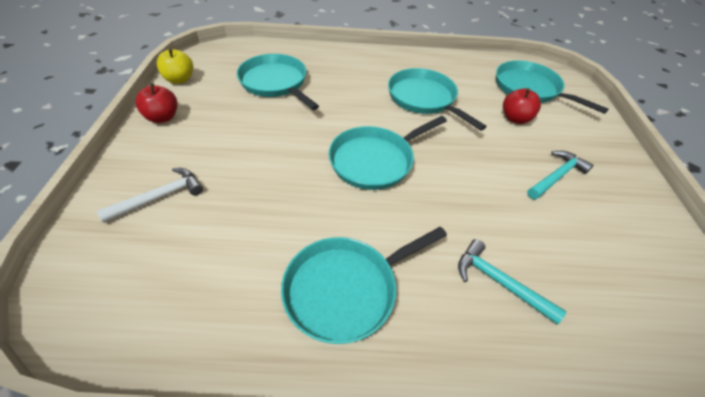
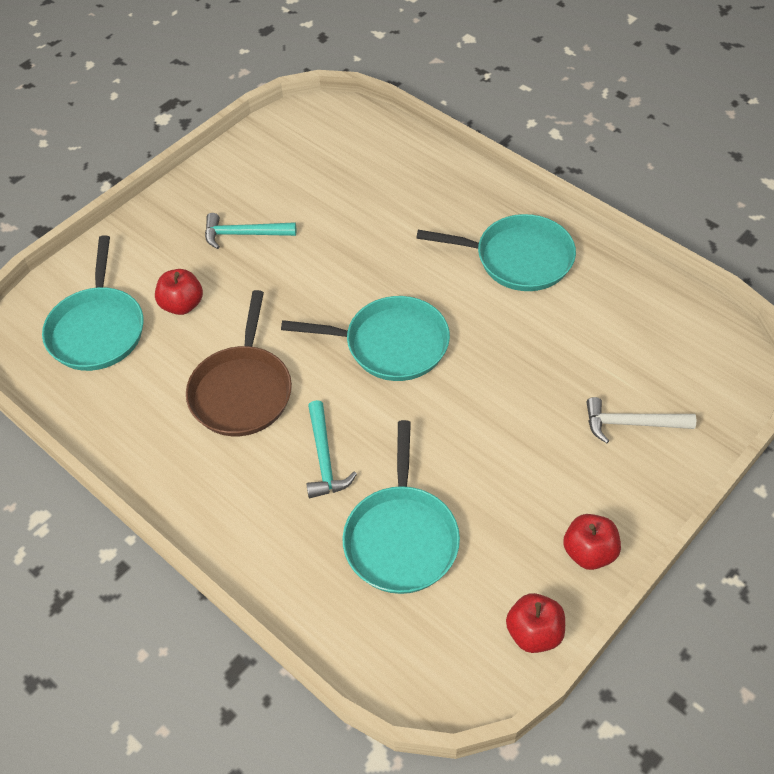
camera: 135 degrees left, 5 degrees up
yellow apple [157,48,193,84] -> red apple [506,593,565,653]
turquoise pan [388,68,487,131] -> brown pan [186,290,292,436]
turquoise hammer [458,239,566,324] -> turquoise hammer moved to [306,400,357,498]

